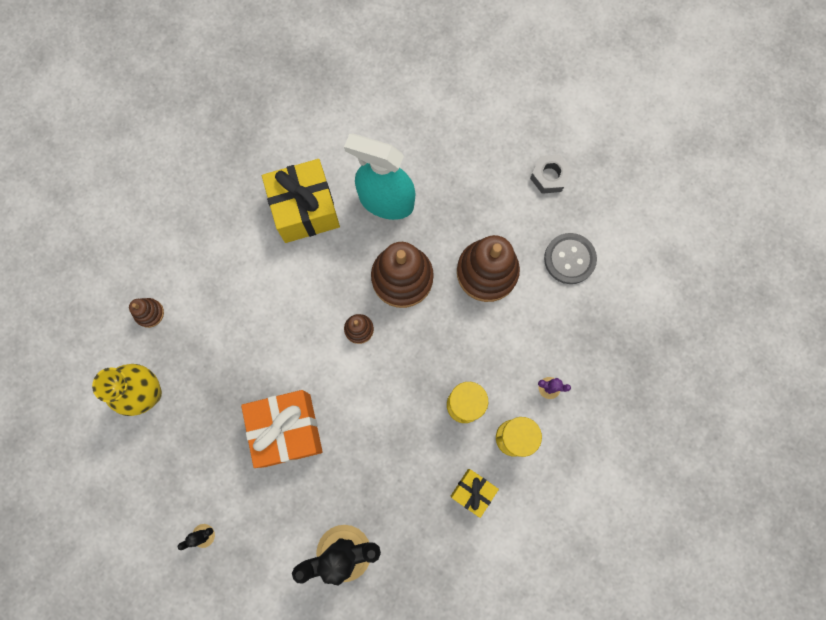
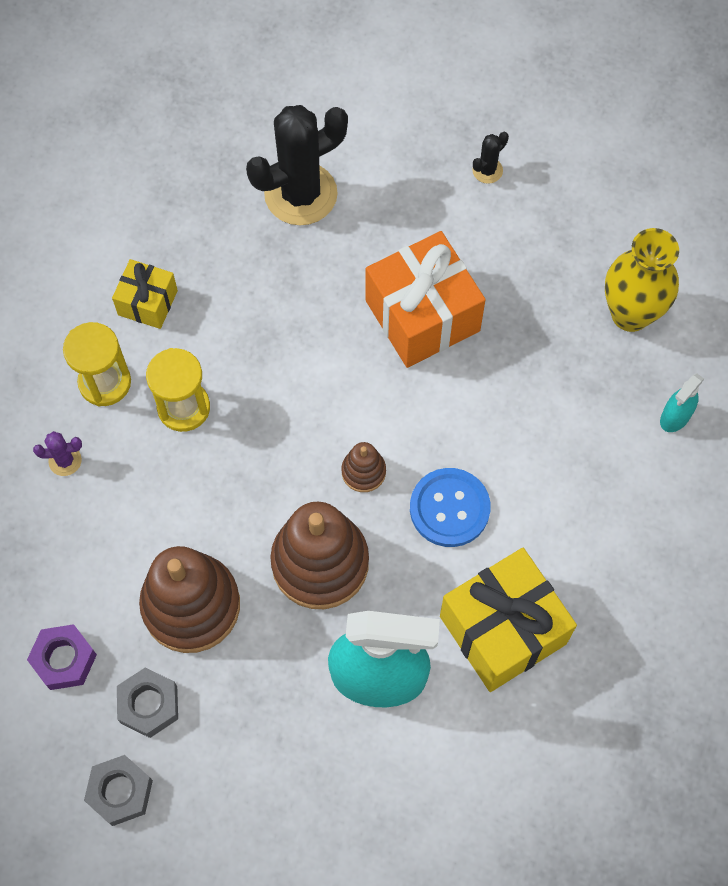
camera: 165 degrees right, 10 degrees down
brown stacking toy [129,298,164,328] -> turquoise spray bottle [660,373,704,432]
grey button [544,233,597,284] -> purple nut [27,624,97,690]
none -> grey nut [117,667,178,738]
none -> blue button [410,468,491,547]

